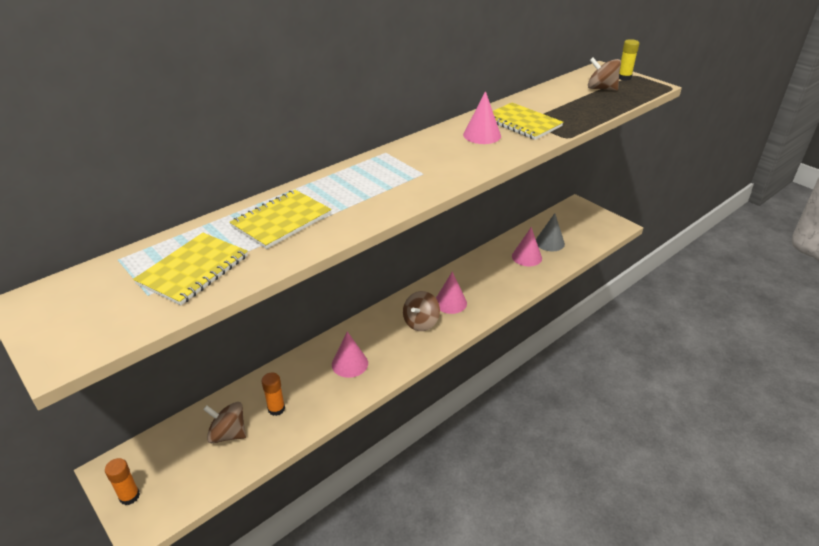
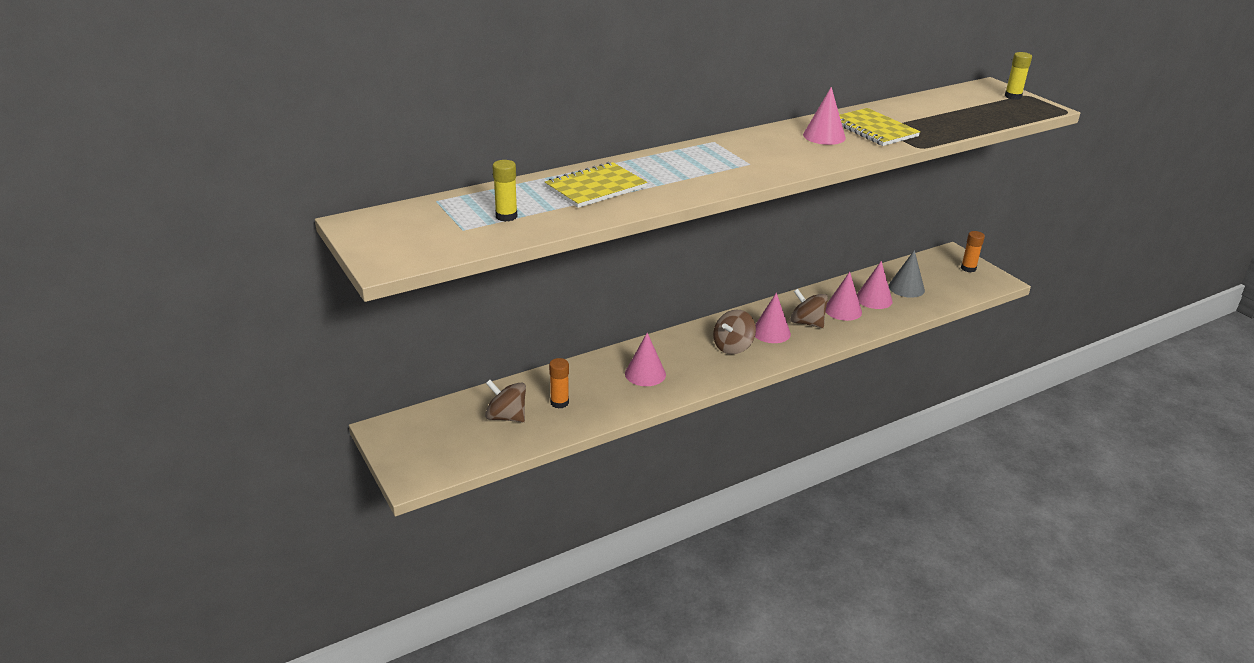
camera: 10 degrees right, 5 degrees down
orange glue stick [105,458,140,505] -> orange glue stick moved to [961,231,985,272]
yellow notebook [133,233,248,305] -> yellow glue stick [492,160,518,222]
brown spinning top [588,58,621,91] -> brown spinning top moved to [790,289,828,328]
none -> pink cone [826,272,862,321]

